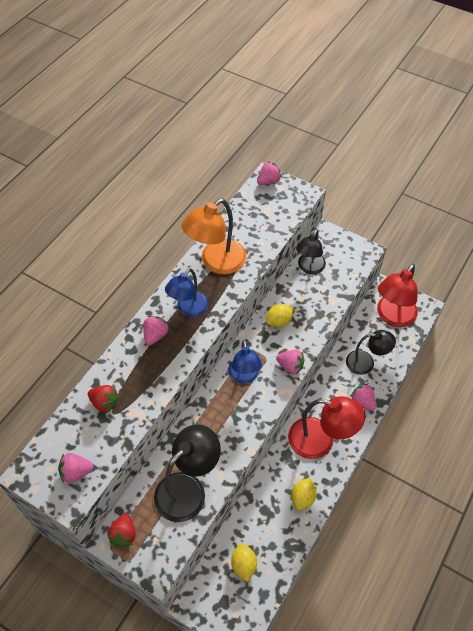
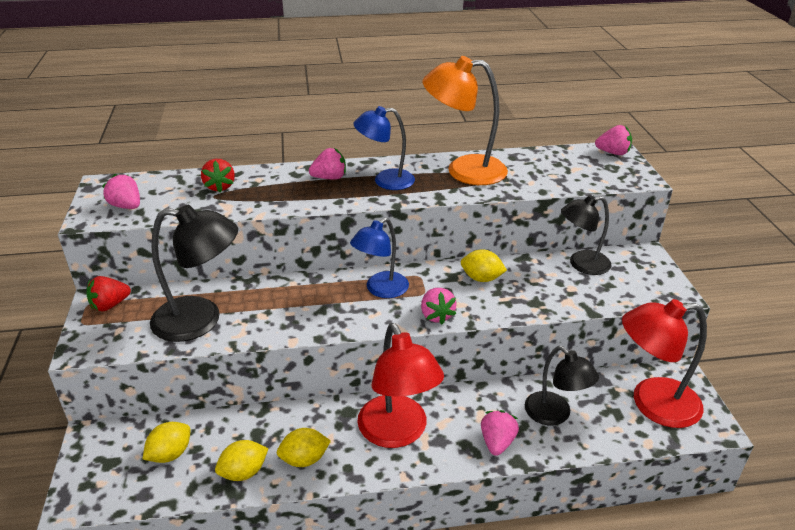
camera: 50 degrees right, 20 degrees down
none -> yellow lemon [215,440,269,481]

